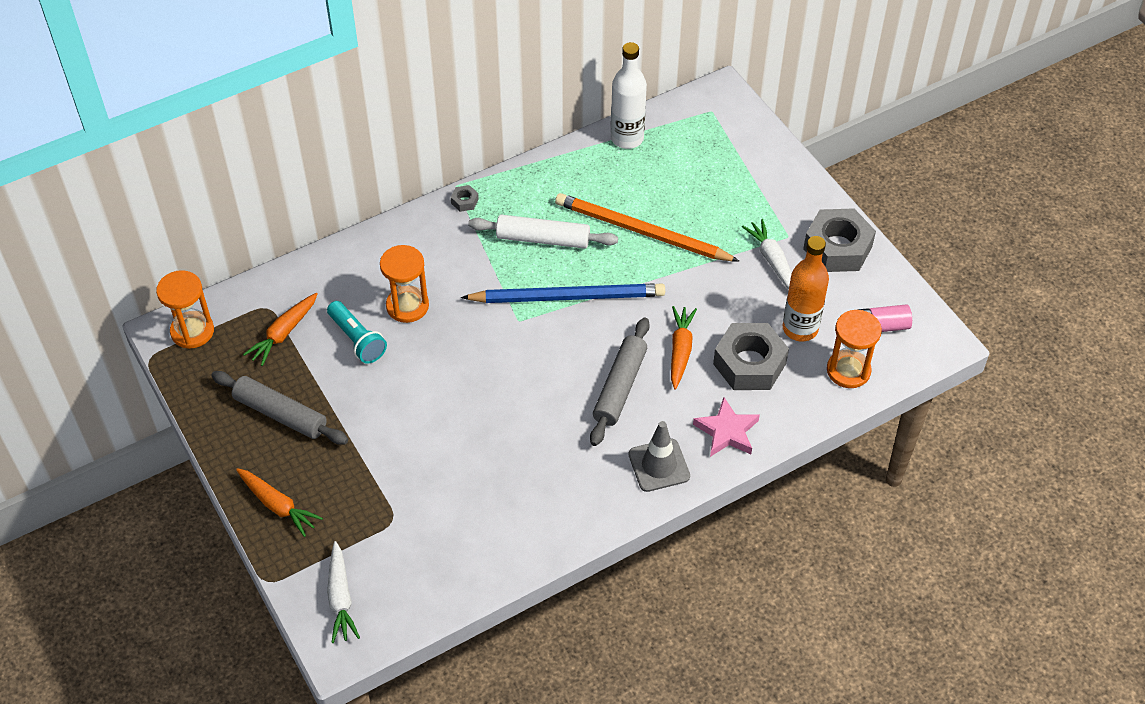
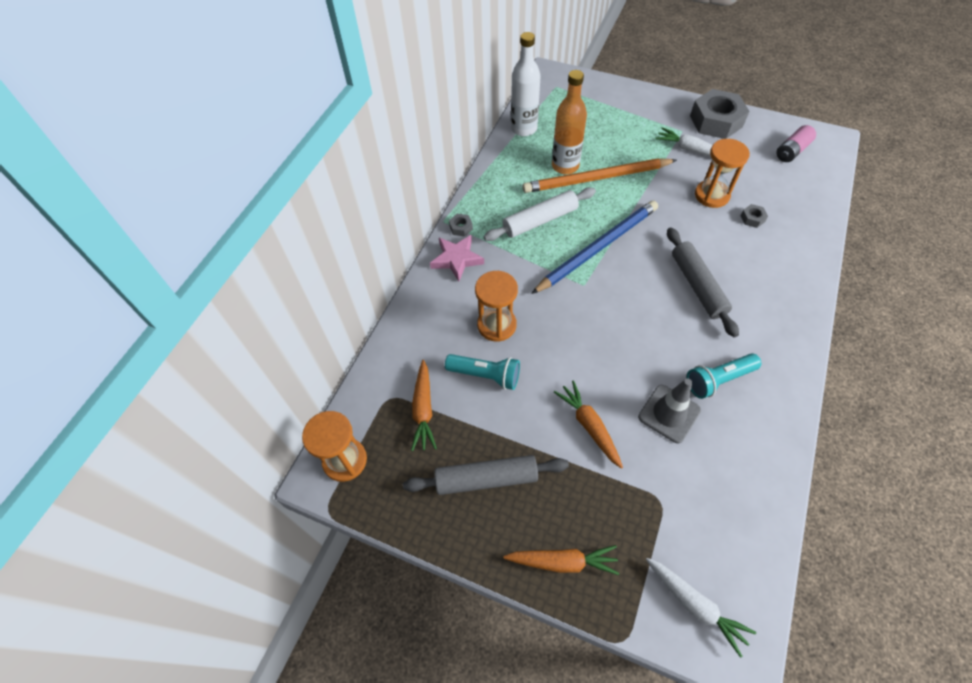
camera: 35 degrees left, 5 degrees up
grey traffic cone [629,421,690,492] -> grey traffic cone moved to [638,379,701,443]
orange carrot [671,306,697,390] -> orange carrot moved to [554,381,623,469]
pink star [693,397,760,457] -> pink star moved to [430,235,484,282]
grey nut [713,323,789,390] -> grey nut [740,204,768,228], size x0.41
orange bottle [783,236,829,341] -> orange bottle moved to [552,70,587,174]
orange hourglass [827,310,882,388] -> orange hourglass moved to [695,139,750,208]
none -> turquoise flashlight [687,353,761,399]

